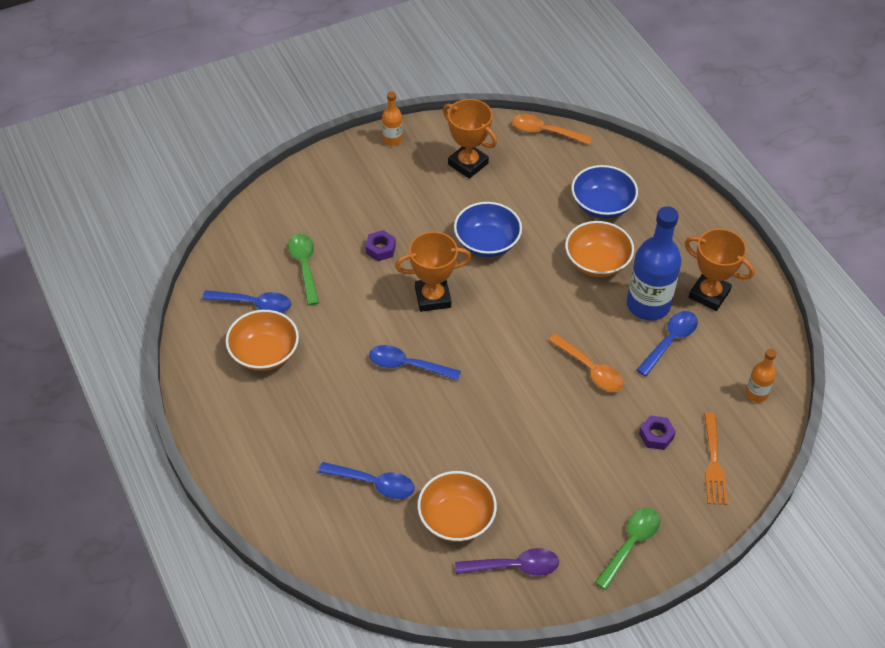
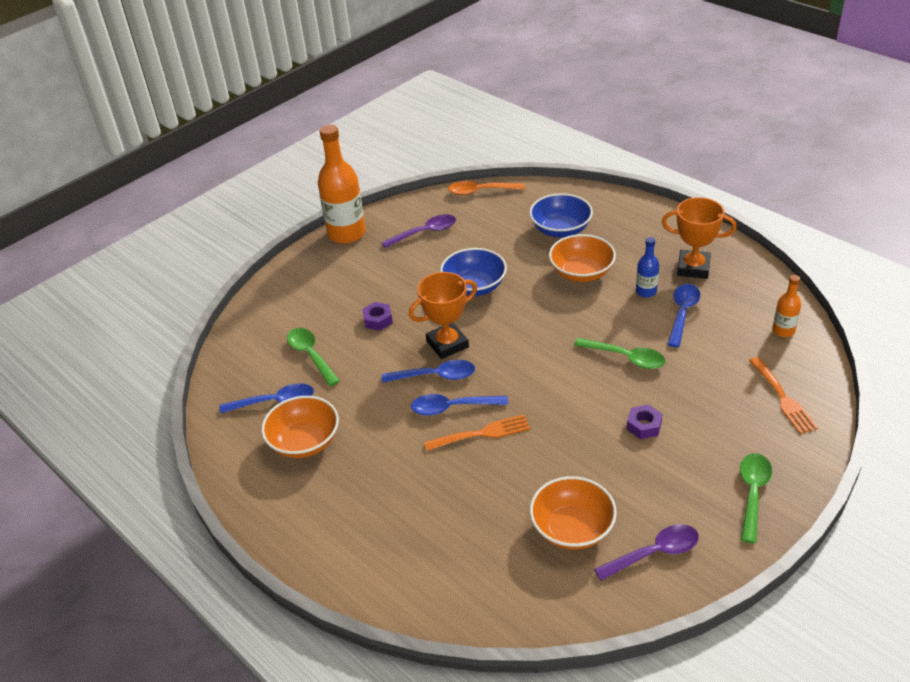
camera: 15 degrees left, 10 degrees down
blue spoon [318,462,415,499] -> blue spoon moved to [382,360,475,383]
orange bottle [382,92,402,146] -> orange bottle [318,124,366,244], size x2.04
orange trophy [443,99,497,179] -> purple spoon [381,214,456,248]
orange spoon [548,334,624,392] -> green spoon [574,338,666,369]
blue bottle [627,206,681,321] -> blue bottle [636,237,659,298], size x0.49
purple nut [639,415,676,450] -> purple nut moved to [627,404,662,439]
none -> orange fork [424,415,530,451]

